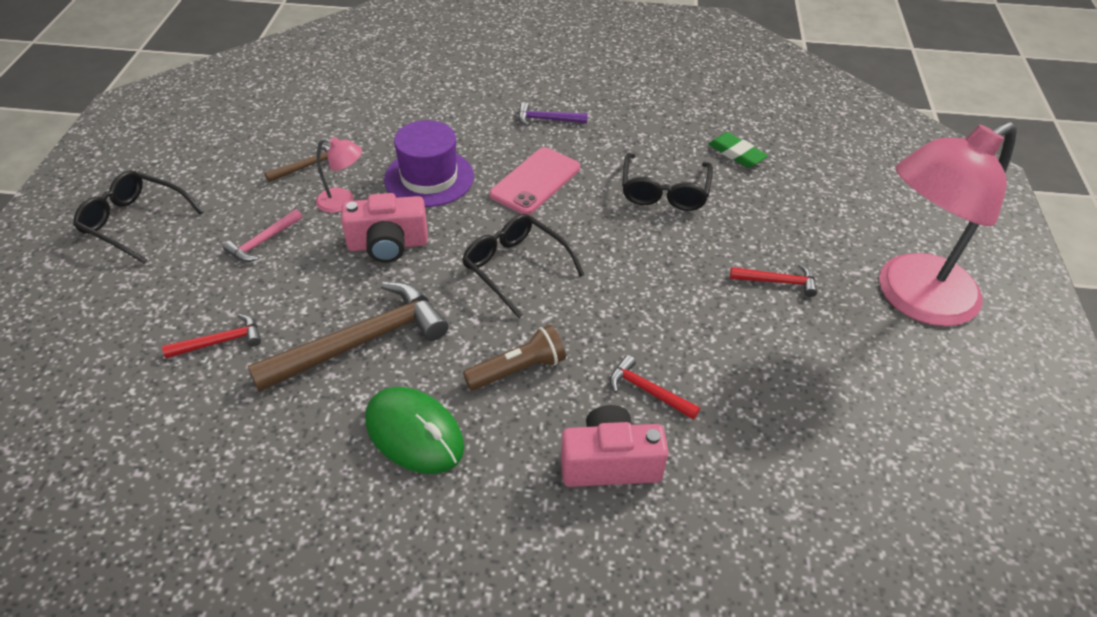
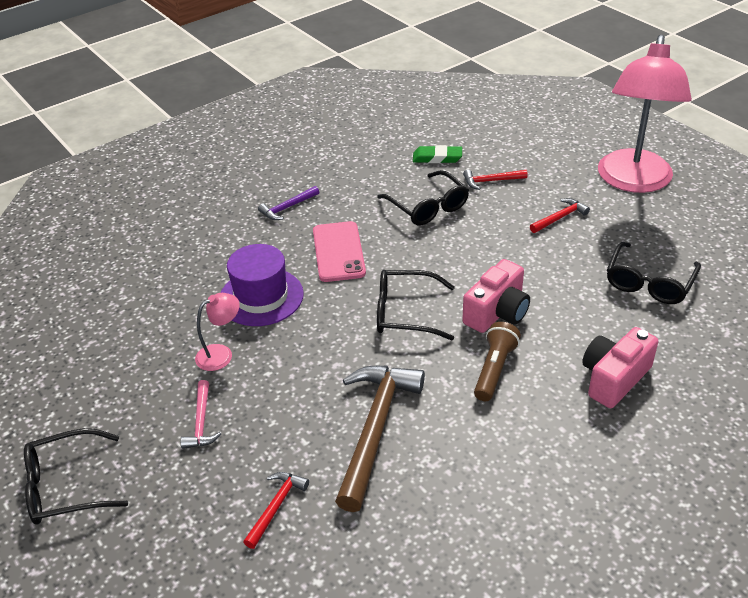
camera: 40 degrees left, 5 degrees down
brown hammer [264,144,330,182] -> none
pink camera [341,193,428,263] -> pink camera moved to [462,259,530,333]
green mouse [365,387,464,474] -> none
red hammer [610,355,700,420] -> red hammer moved to [463,170,528,190]
none -> black glasses [607,242,701,304]

